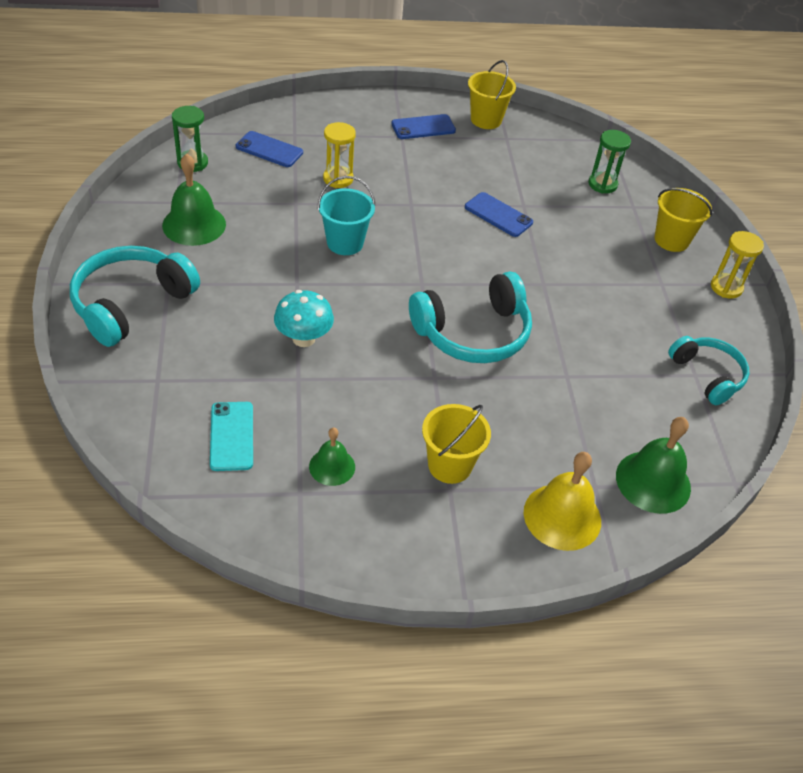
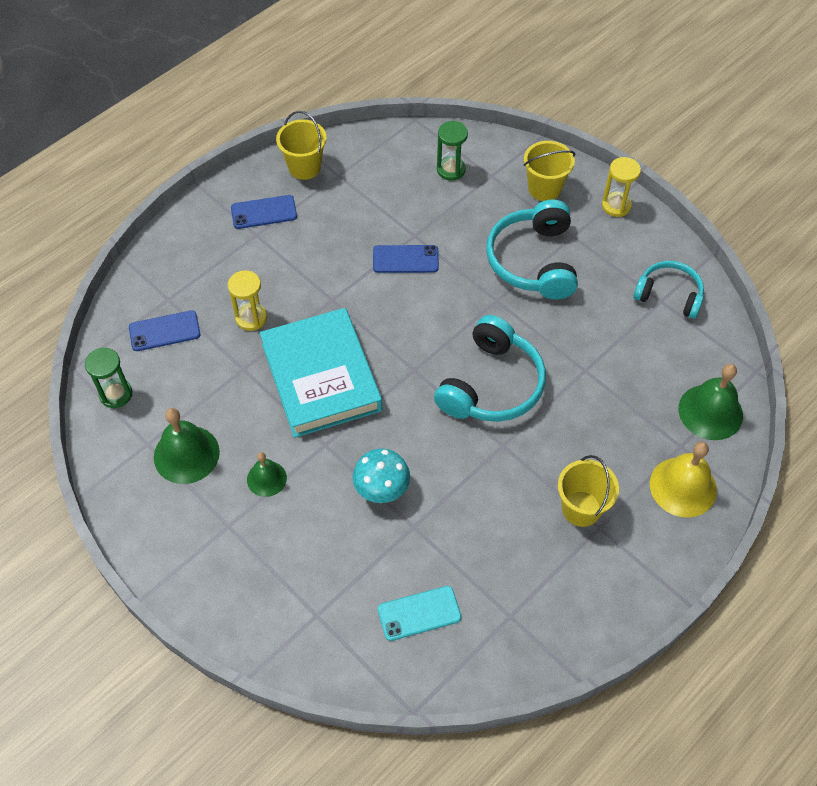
camera: 35 degrees left, 10 degrees up
turquoise headphones [70,246,200,347] -> turquoise headphones moved to [486,199,578,300]
turquoise phone [210,402,253,471] -> turquoise phone turned 60 degrees counterclockwise [378,586,461,641]
green bell [309,428,355,486] -> green bell moved to [247,452,287,497]
turquoise bucket [317,176,375,255] -> turquoise book [260,308,382,438]
blue phone [391,114,456,139] -> blue phone turned 45 degrees clockwise [231,195,297,229]

